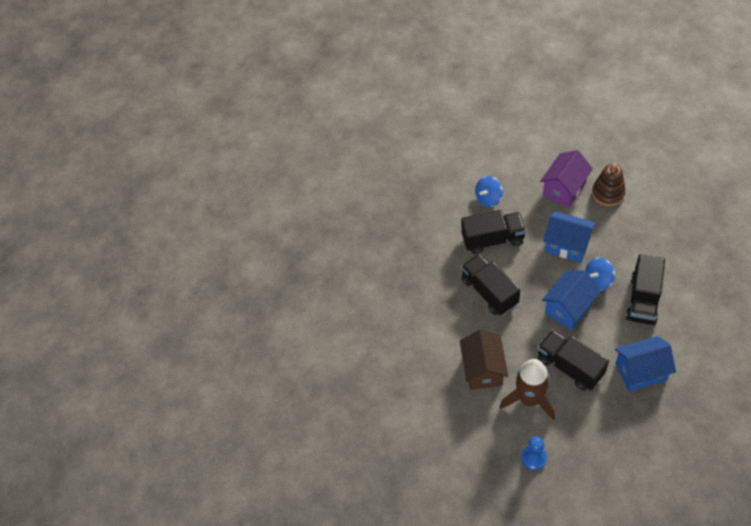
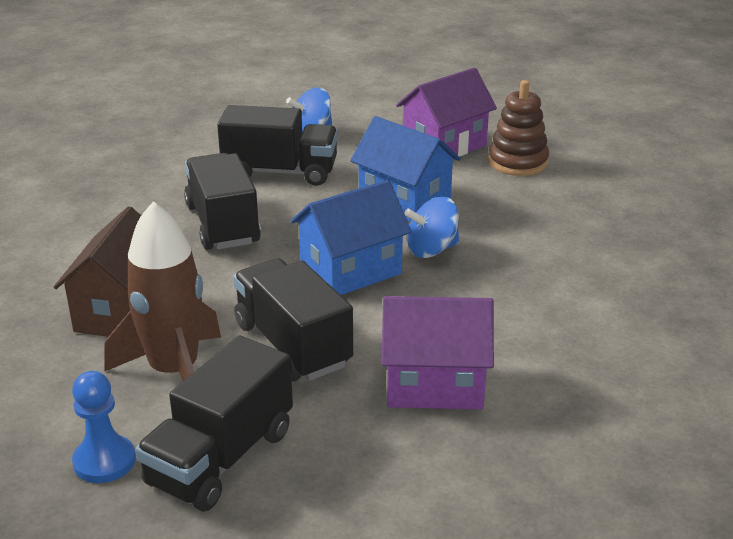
camera: 10 degrees right, 25 degrees down
blue house [615,336,676,392] -> purple house [382,296,494,409]
black truck [626,254,665,325] -> black truck moved to [135,336,293,511]

